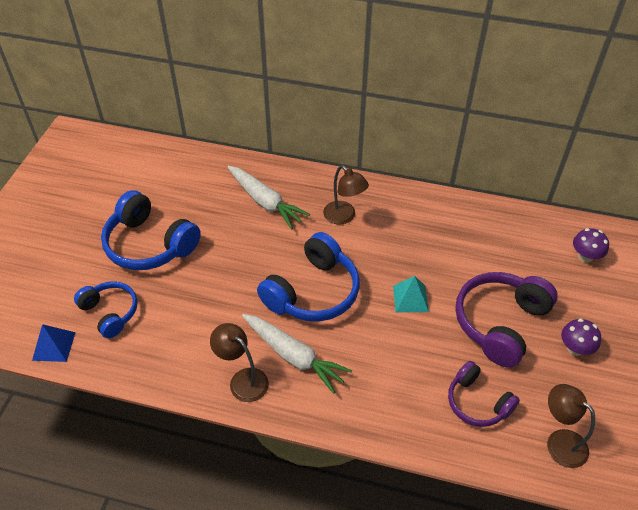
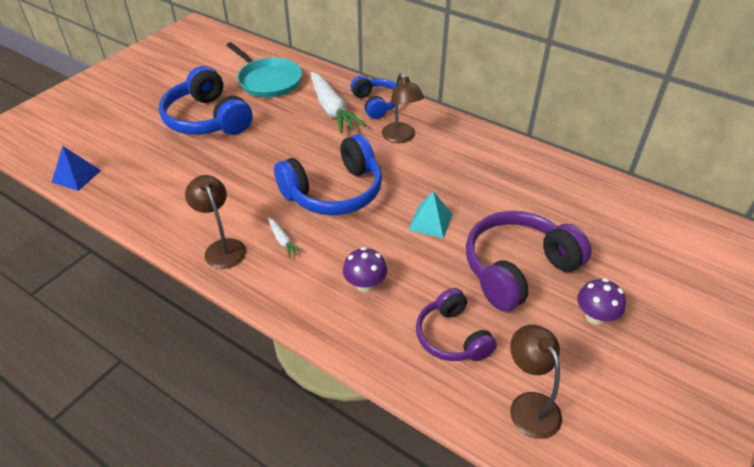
camera: 20 degrees right, 5 degrees down
blue headphones [74,281,137,338] -> blue headphones moved to [350,76,399,119]
white carrot [242,314,352,394] -> white carrot [268,218,303,258], size x0.44
purple mushroom [573,228,609,263] -> purple mushroom moved to [343,247,387,292]
none -> turquoise pan [226,42,302,97]

